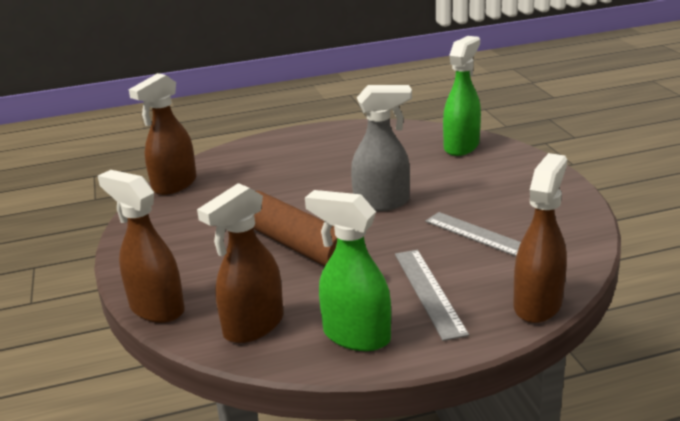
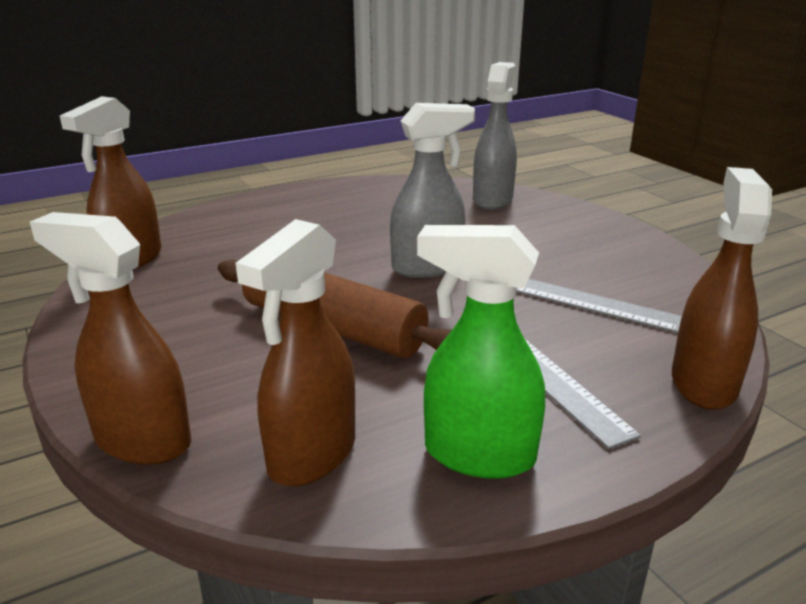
camera: 15 degrees left, 0 degrees up
green spray bottle [443,36,481,156] -> grey spray bottle [473,62,517,210]

